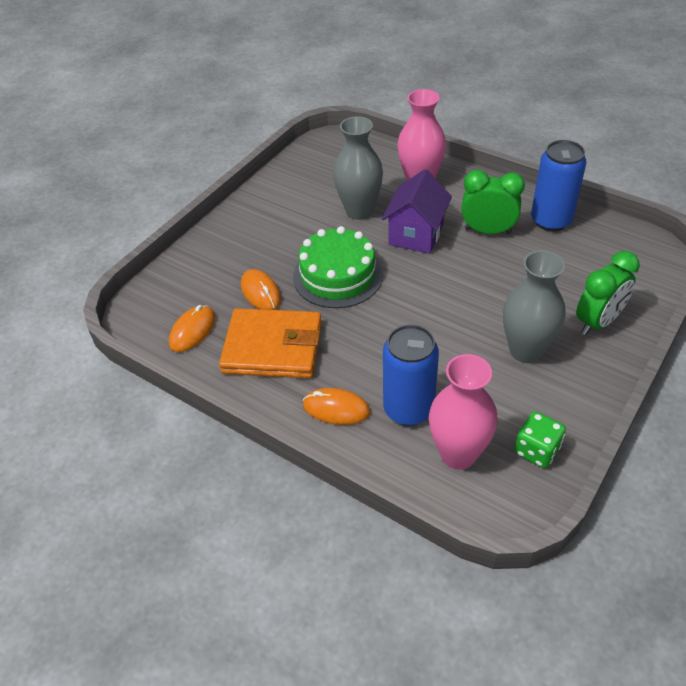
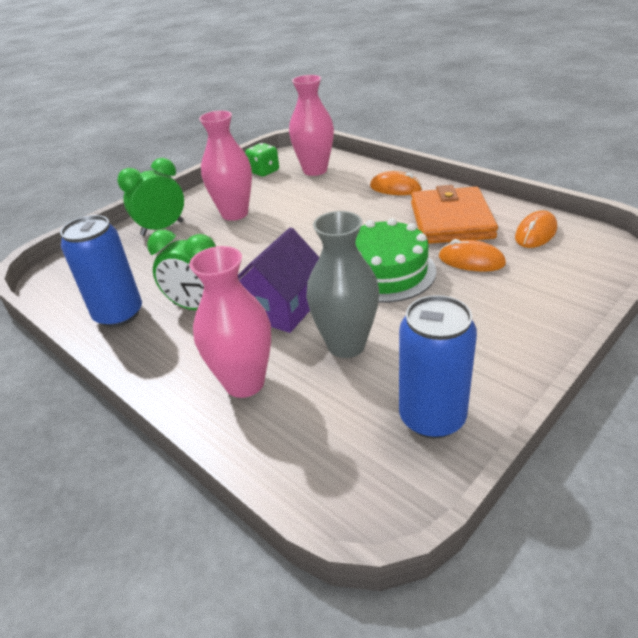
camera: 170 degrees left, 10 degrees down
orange wallet [219,308,322,378] -> orange wallet turned 75 degrees clockwise [411,185,498,244]
orange mouse [241,269,281,310] -> orange mouse turned 45 degrees counterclockwise [439,239,506,272]
blue can [383,325,439,426] -> blue can moved to [399,295,477,439]
grey vase [503,250,565,363] -> pink vase [199,110,252,221]

